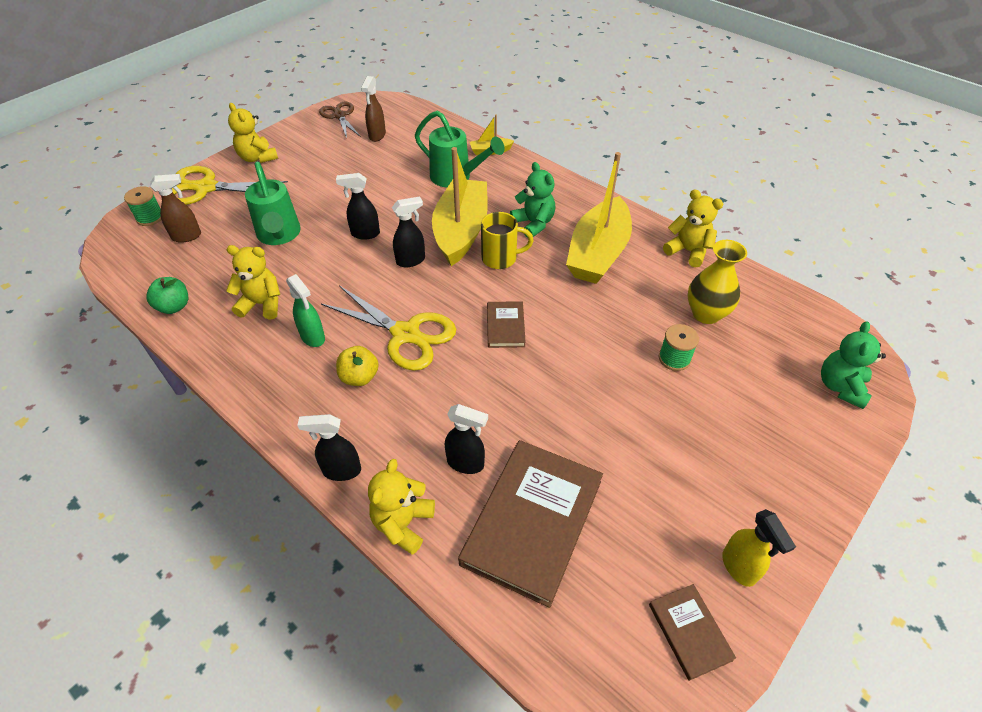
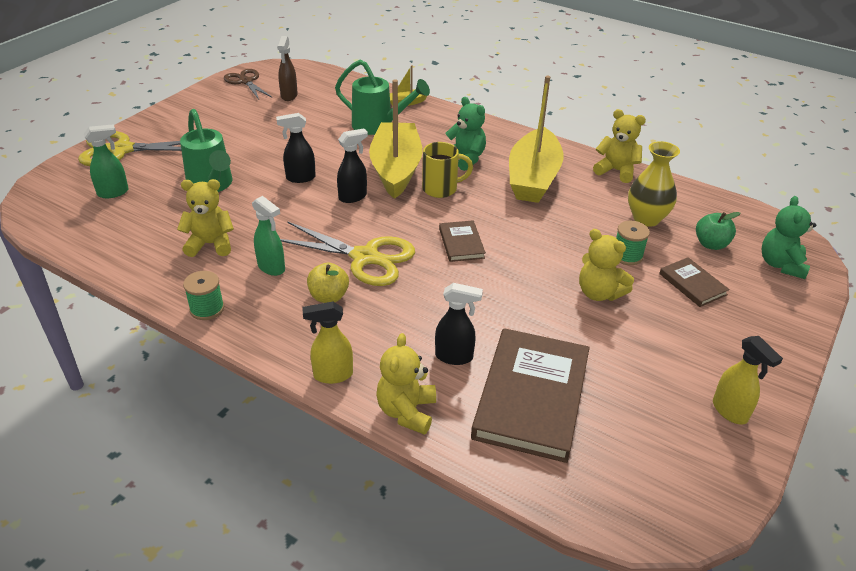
camera: 10 degrees left, 10 degrees down
green spool [124,186,161,226] -> green spool moved to [183,271,224,320]
green apple [147,277,188,314] -> green apple moved to [696,212,740,250]
brown spray bottle [150,174,201,243] -> green spray bottle [84,124,129,198]
yellow teddy bear [228,103,278,163] -> yellow teddy bear moved to [579,229,634,301]
black spray bottle [297,414,361,481] -> yellow spray bottle [302,302,353,384]
brown book [649,584,736,681] -> brown book moved to [659,257,730,307]

